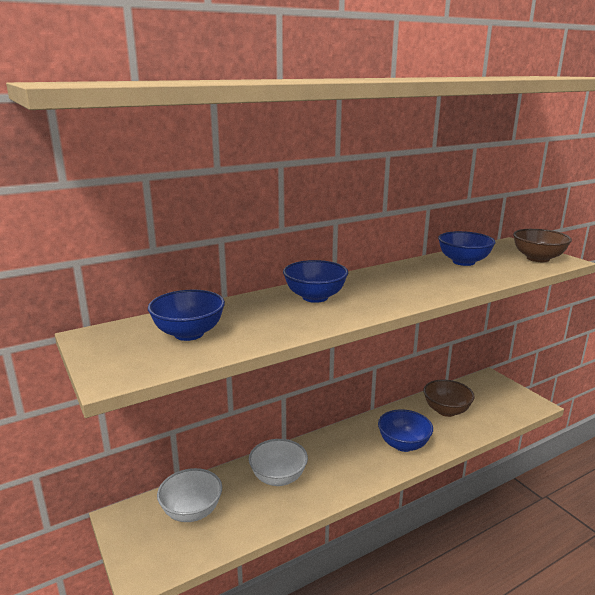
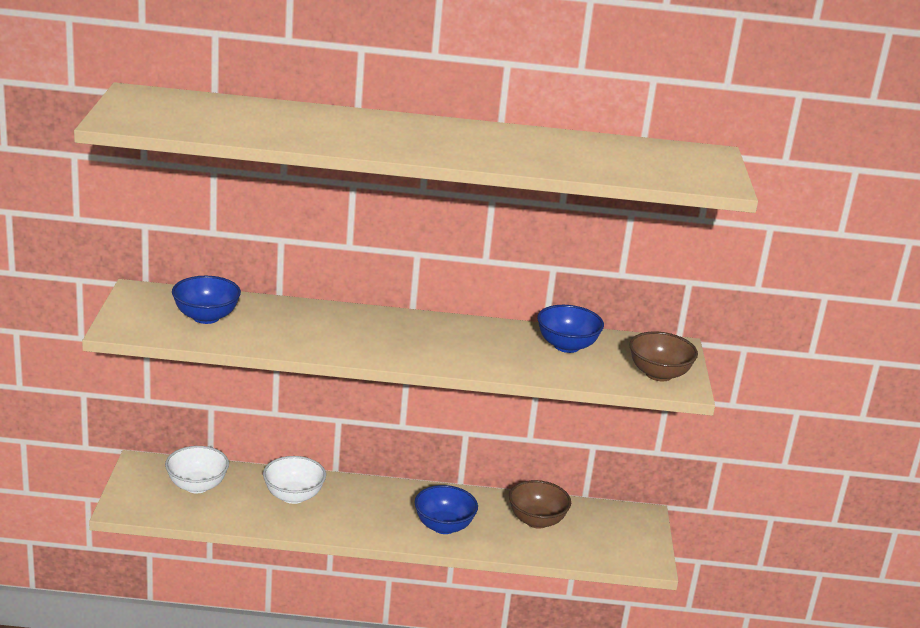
camera: 30 degrees right, 5 degrees up
blue bowl [283,260,348,303] -> none

